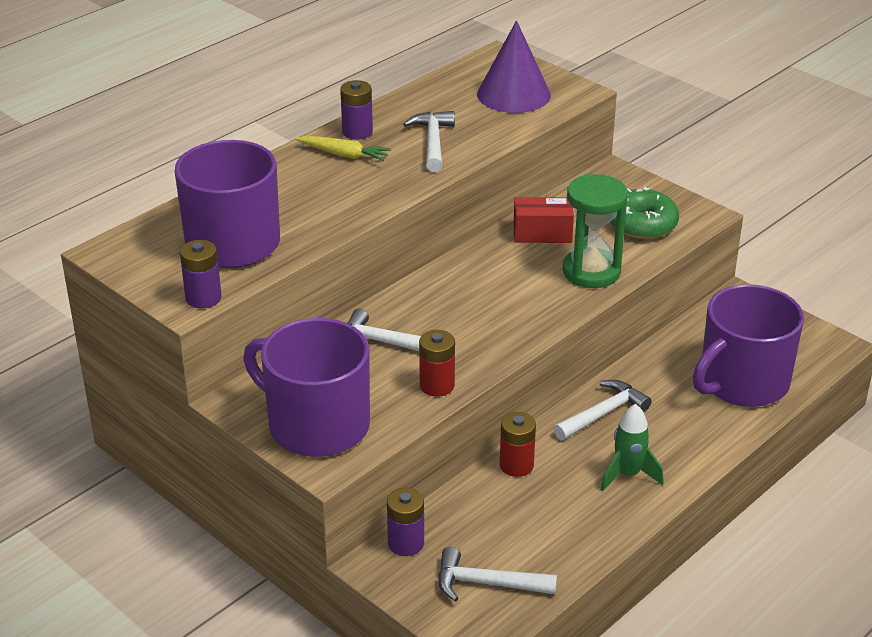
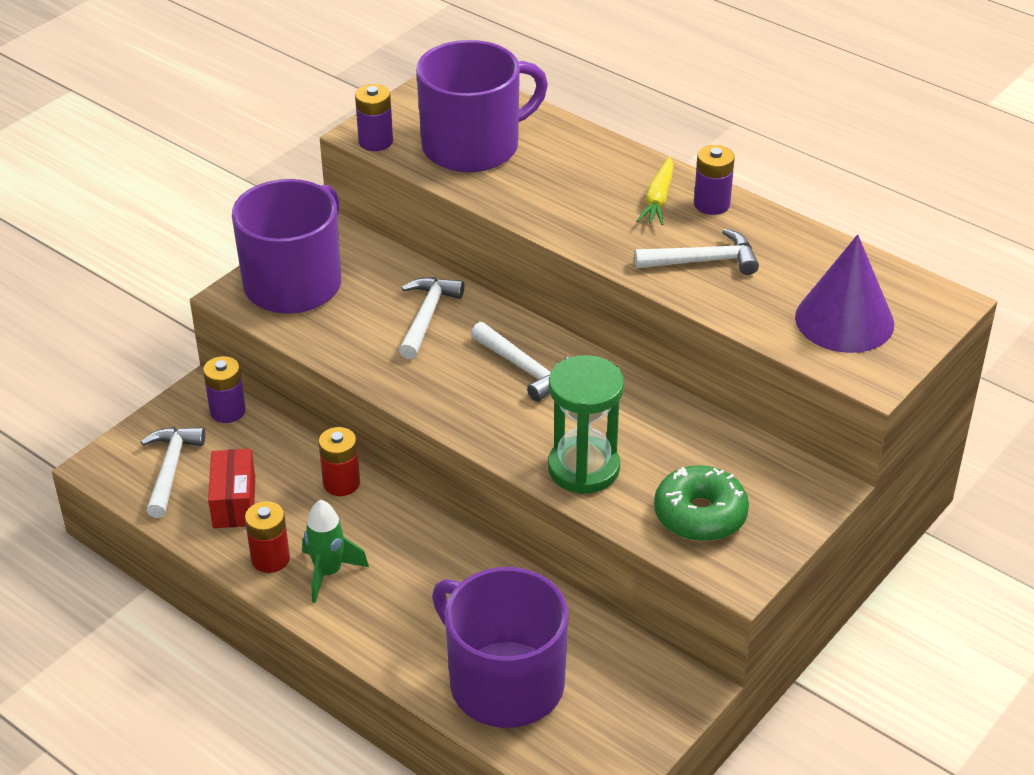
camera: 85 degrees right, 5 degrees up
red battery [419,330,455,397] -> red battery moved to [245,501,290,573]
red box [514,197,574,243] -> red box moved to [208,449,255,528]
white hammer [553,380,652,440] -> white hammer moved to [471,322,570,402]

